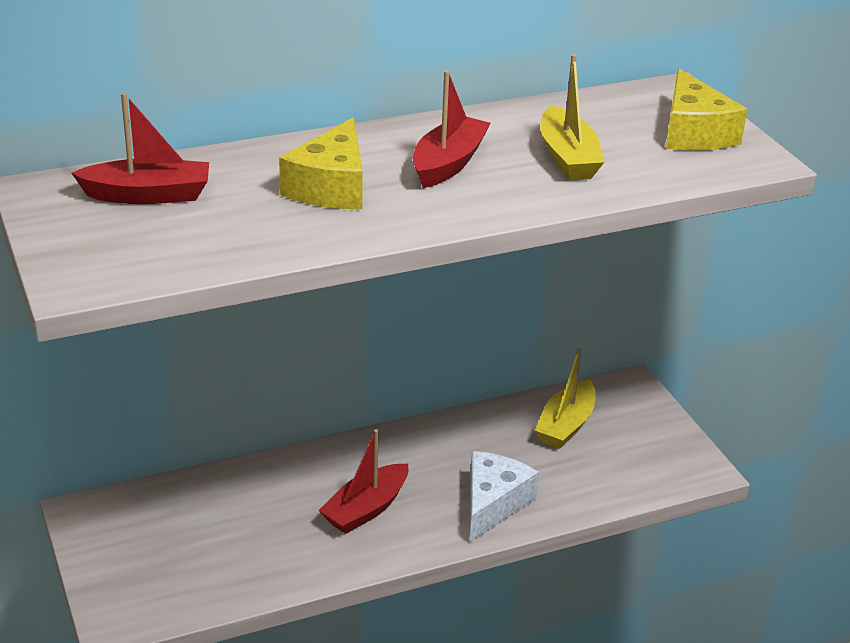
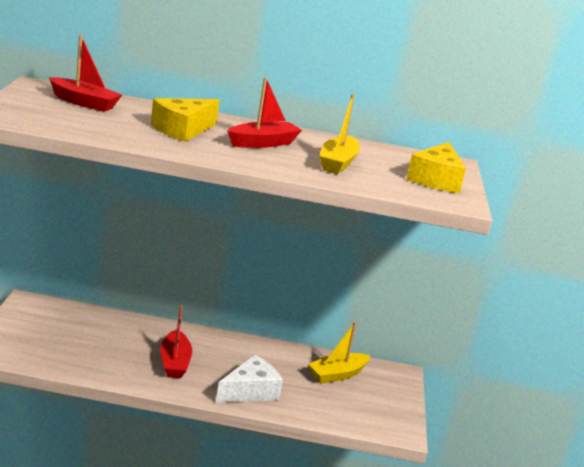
camera: 25 degrees right, 10 degrees down
red boat [318,429,408,534] -> red boat turned 75 degrees counterclockwise [160,305,192,378]

